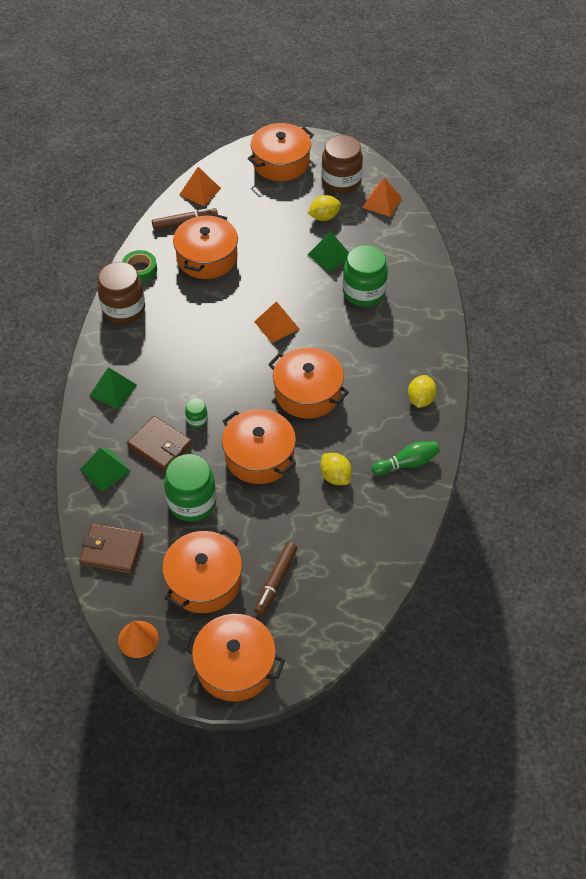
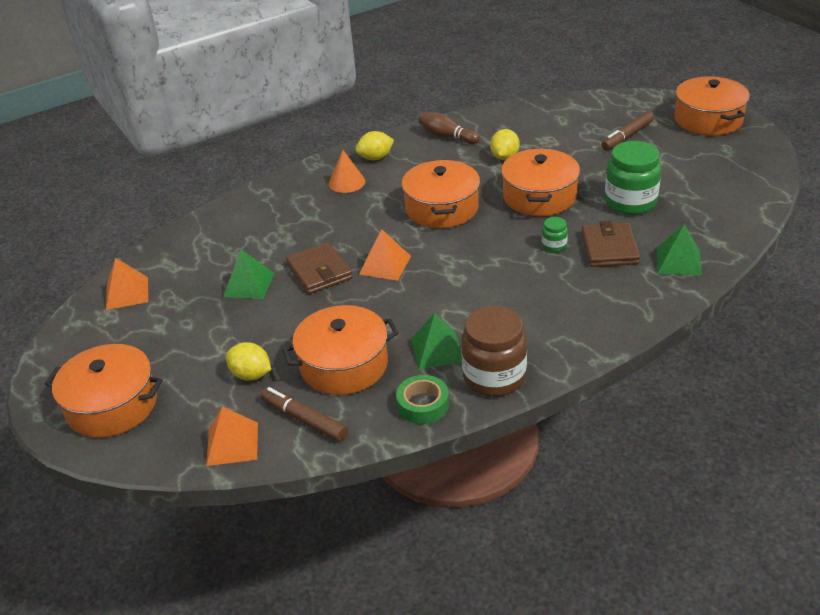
camera: 125 degrees left, 15 degrees down
brown wallet [79,524,143,574] -> brown wallet moved to [286,242,353,294]
green pyramid [90,367,137,409] -> green pyramid moved to [411,313,462,369]
orange cone [118,621,159,658] -> orange cone moved to [329,150,365,193]
orange pot [162,529,242,613] -> none
brown marker [254,542,298,615] -> brown marker turned 150 degrees clockwise [601,111,654,150]
yellow lemon [308,195,341,221] -> yellow lemon moved to [226,342,271,380]
brown jar [321,135,363,193] -> none
green jar [343,245,388,307] -> none
green bowling pin [371,441,440,475] -> brown bowling pin [418,112,480,144]

